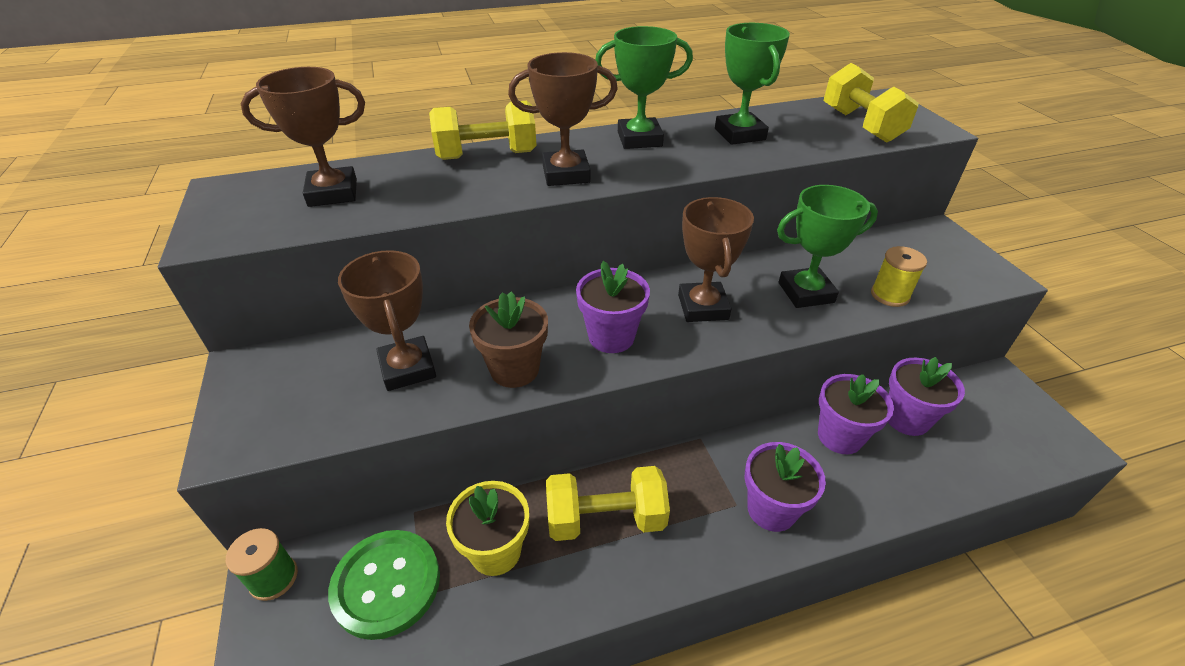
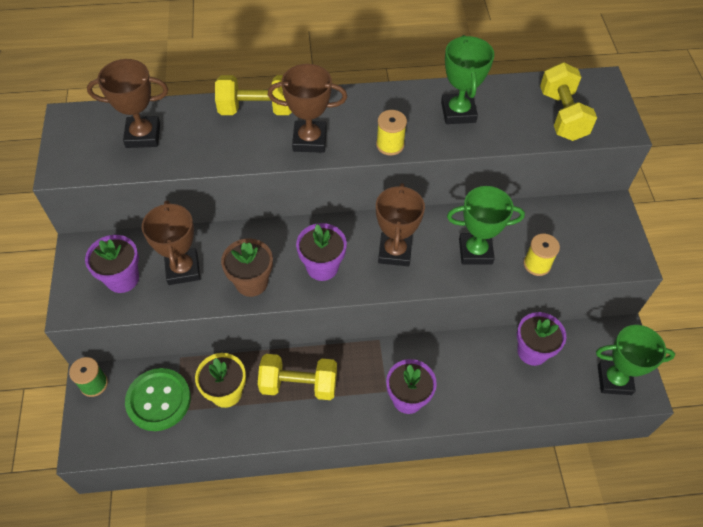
camera: 10 degrees right, 15 degrees up
green trophy [595,26,693,149] -> green trophy moved to [596,325,675,395]
purple flower pot [818,374,894,454] -> purple flower pot moved to [85,235,139,293]
none -> yellow spool [376,110,407,156]

